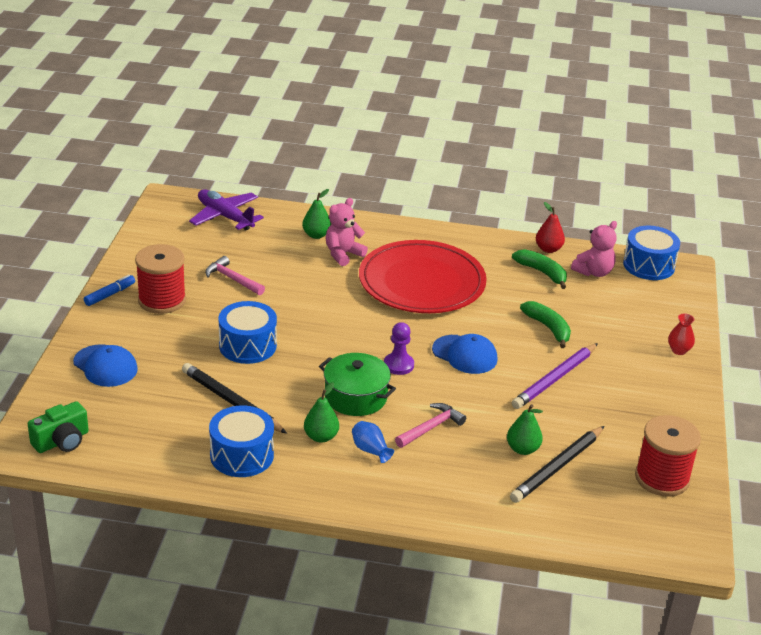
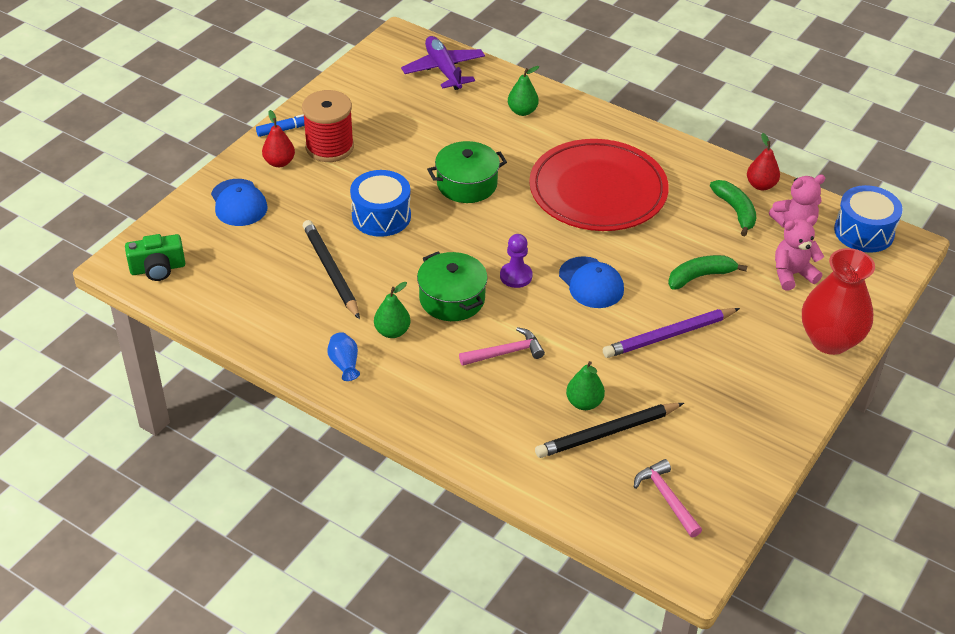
camera: 25 degrees right, 10 degrees up
pink hammer [205,256,265,295] -> pink hammer moved to [634,459,702,537]
blue drum [209,405,274,477] -> none
pink teddy bear [326,198,368,266] -> pink teddy bear moved to [775,215,824,291]
blue vase [352,421,394,463] -> blue vase moved to [327,332,360,381]
green banana [520,301,571,348] -> green banana turned 105 degrees counterclockwise [668,255,747,290]
red spool [635,415,701,497] -> none
red vase [668,313,695,355] -> red vase [802,248,875,355], size x2.33
none -> red pear [262,110,295,167]
none -> green pot [427,141,507,203]

